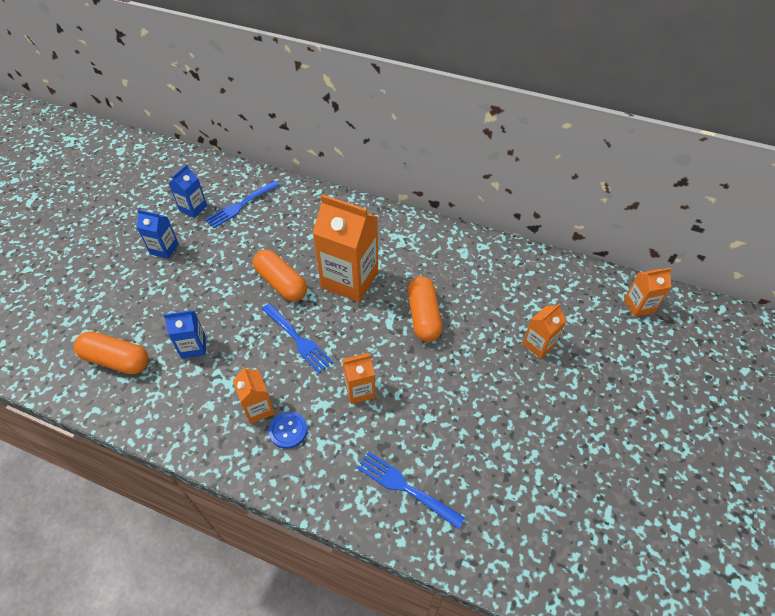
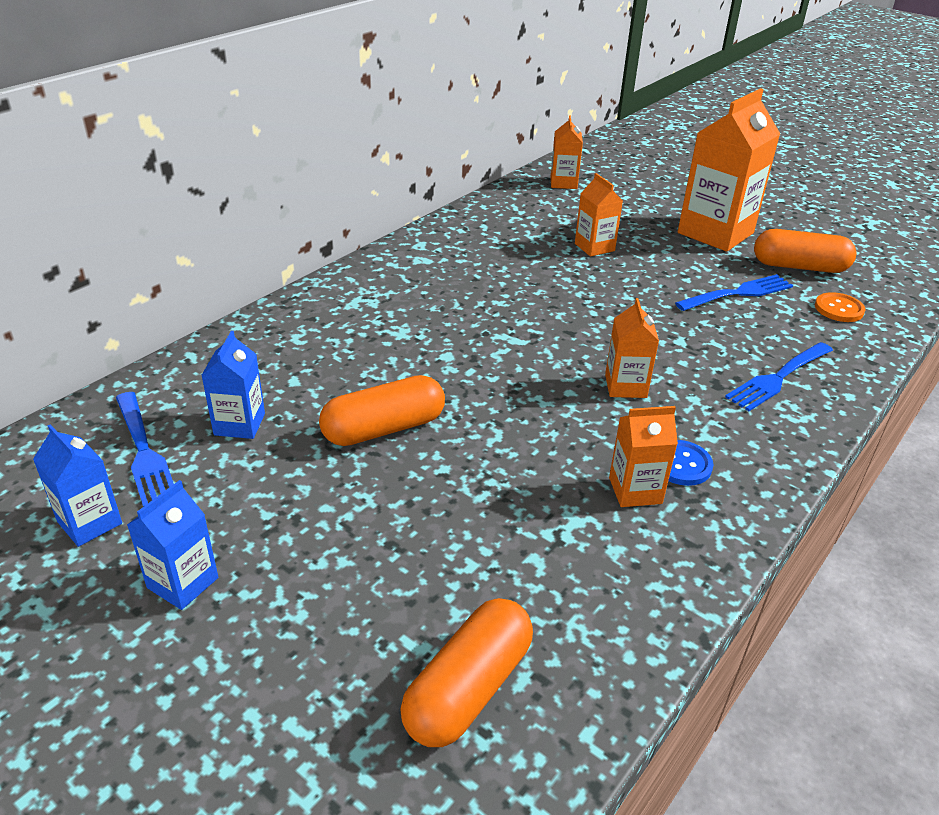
camera: 75 degrees left, 15 degrees down
blue carton [163,310,206,359] -> blue carton moved to [201,331,265,439]
blue fork [262,303,333,373] -> blue fork moved to [675,274,793,311]
orange carton [313,194,378,302] -> orange carton moved to [678,88,780,252]
orange capsule [408,276,442,342] -> orange capsule moved to [754,229,856,273]
none -> orange button [815,292,865,322]

